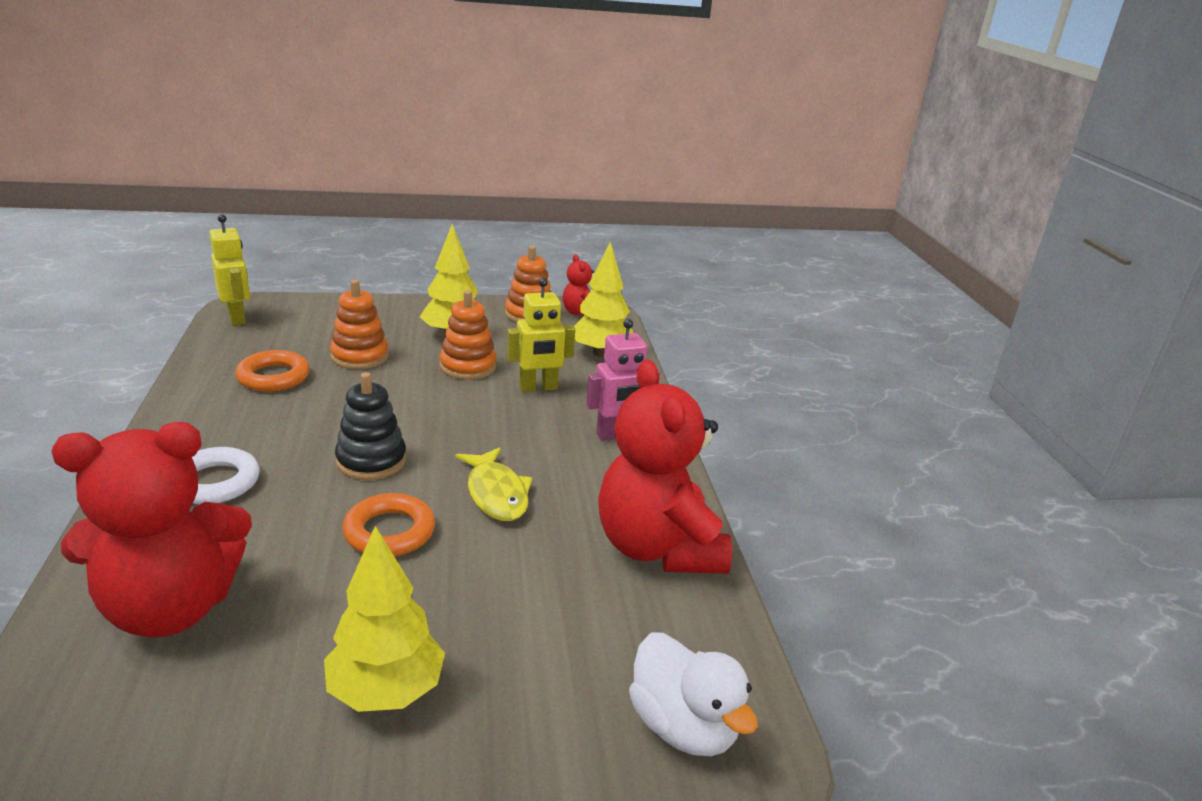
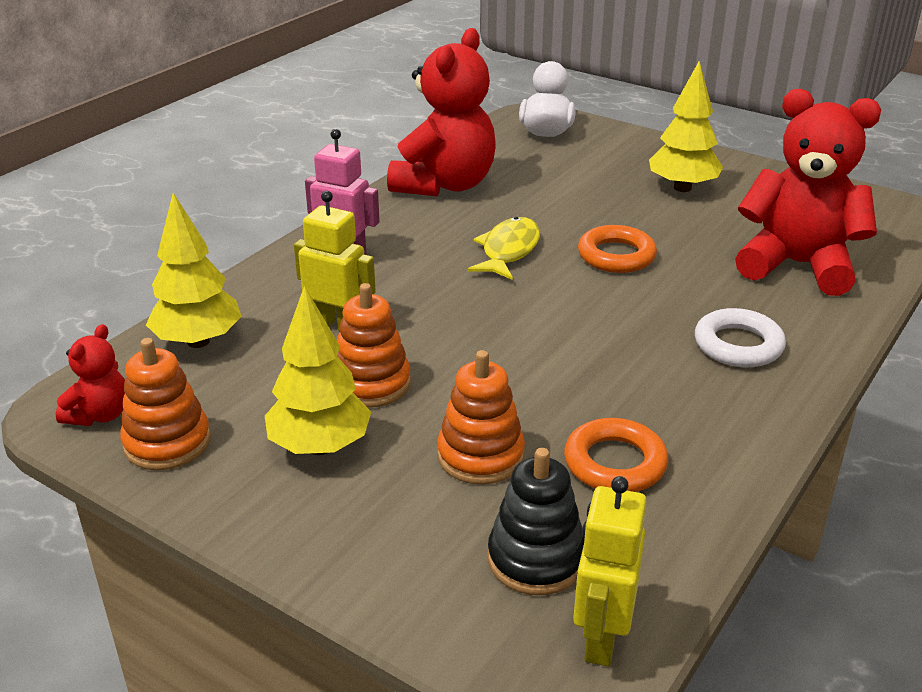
camera: 135 degrees left, 5 degrees up
black stacking toy [335,372,406,480] -> black stacking toy moved to [488,448,584,595]

